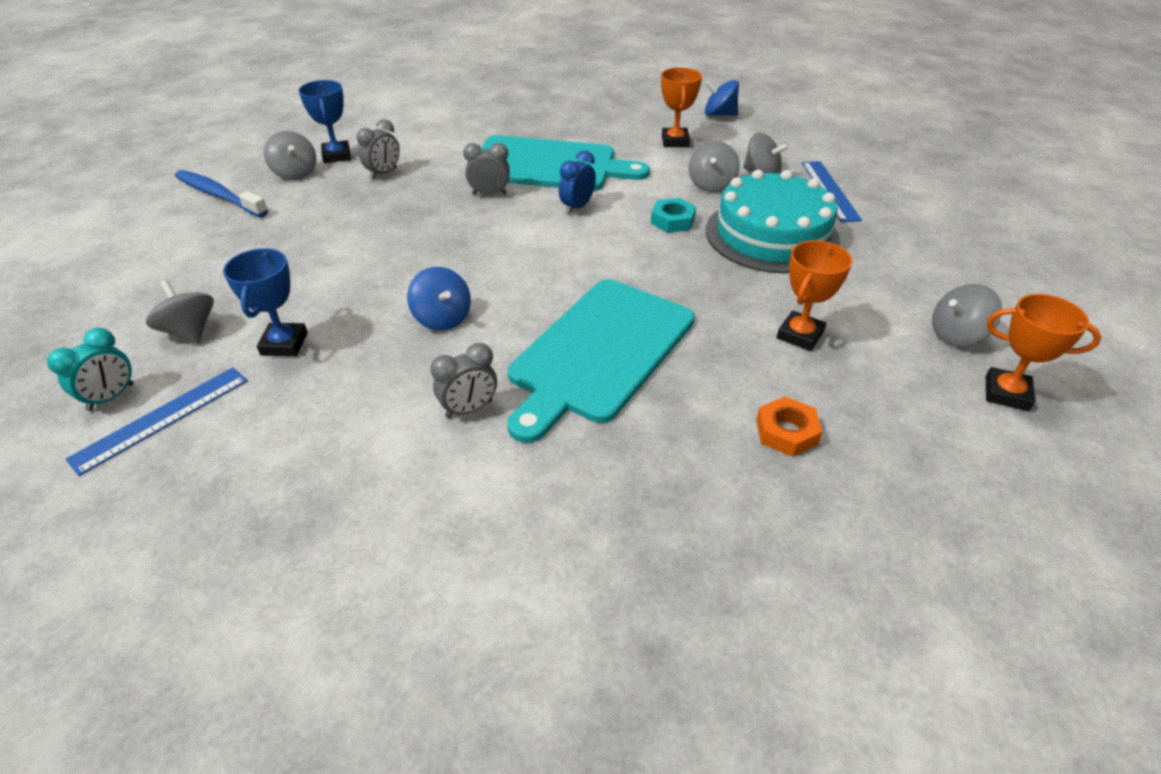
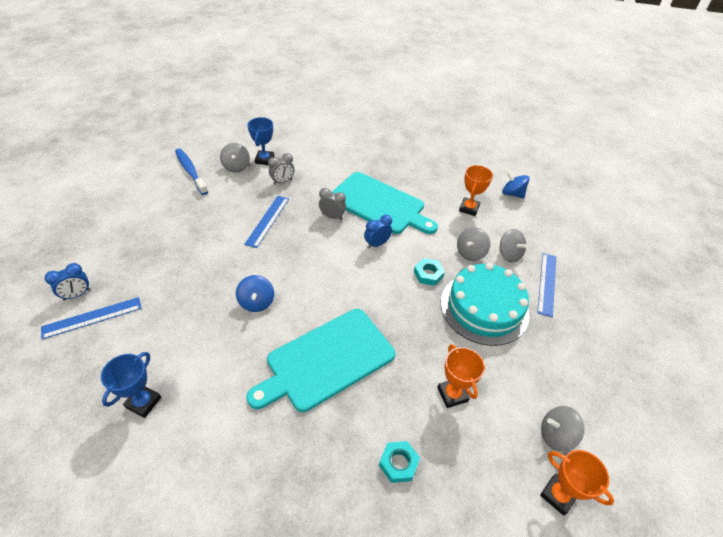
camera: 20 degrees right, 5 degrees up
turquoise clock [47,328,134,411] -> blue clock [45,263,91,301]
grey spinning top [146,280,214,343] -> none
blue trophy [223,248,308,356] -> blue trophy moved to [101,352,161,418]
grey clock [431,343,497,418] -> none
orange nut [756,396,822,457] -> turquoise nut [379,441,420,483]
orange trophy [777,240,852,351] -> orange trophy turned 75 degrees counterclockwise [437,344,485,408]
none -> blue ruler [244,196,289,248]

